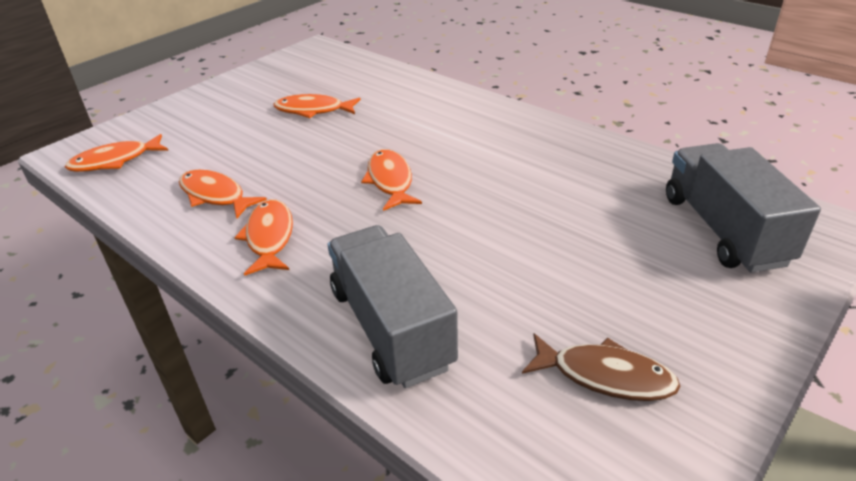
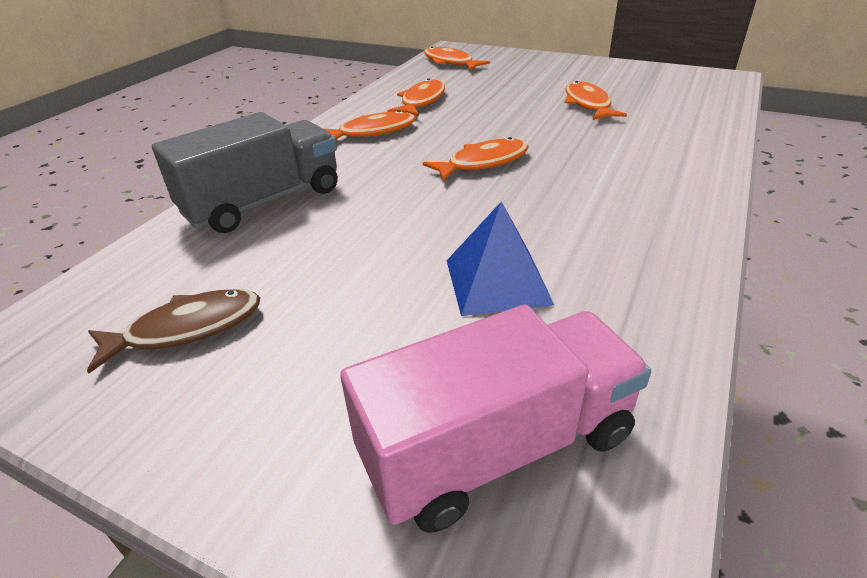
camera: 75 degrees right, 0 degrees up
brown fish [522,333,681,401] -> brown fish turned 120 degrees counterclockwise [87,289,260,373]
grey truck [666,143,821,273] -> pink truck [340,305,651,533]
none -> blue pyramid [447,201,554,316]

